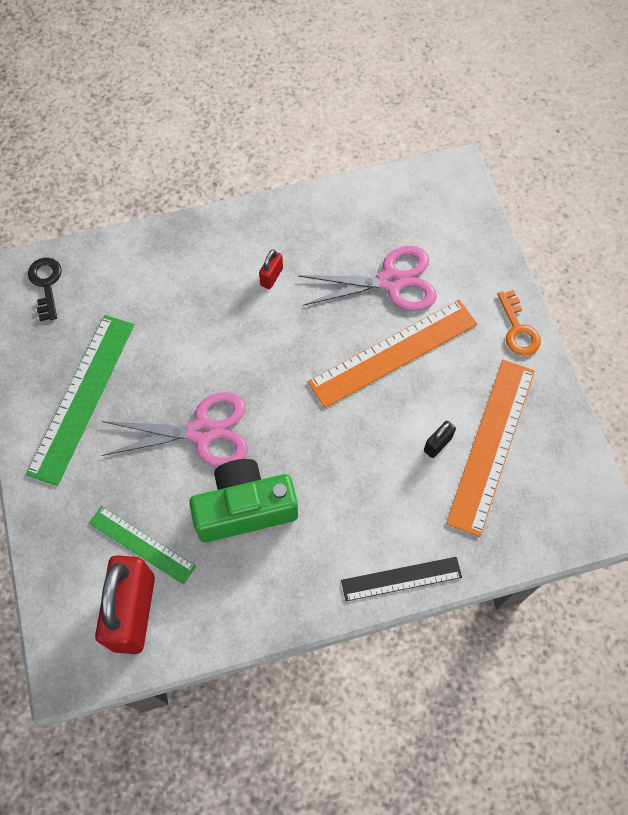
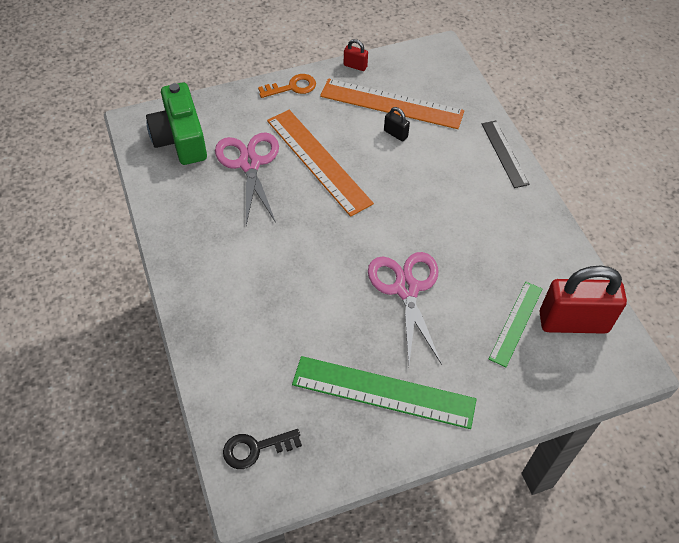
camera: 95 degrees left, 10 degrees down
green camera [189,459,298,542] -> green camera moved to [146,82,207,165]
red padlock [259,249,283,289] -> red padlock moved to [344,39,368,71]

